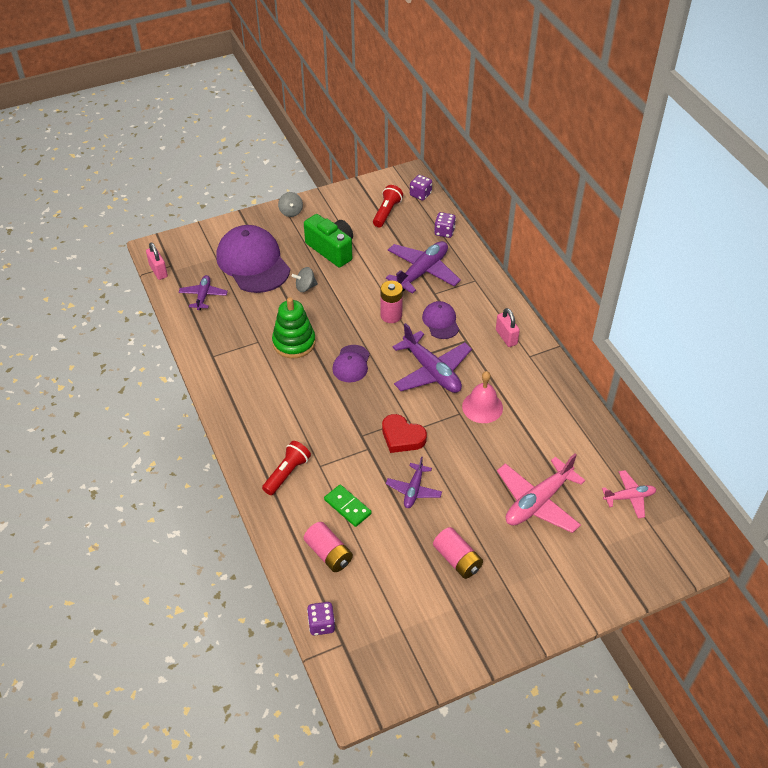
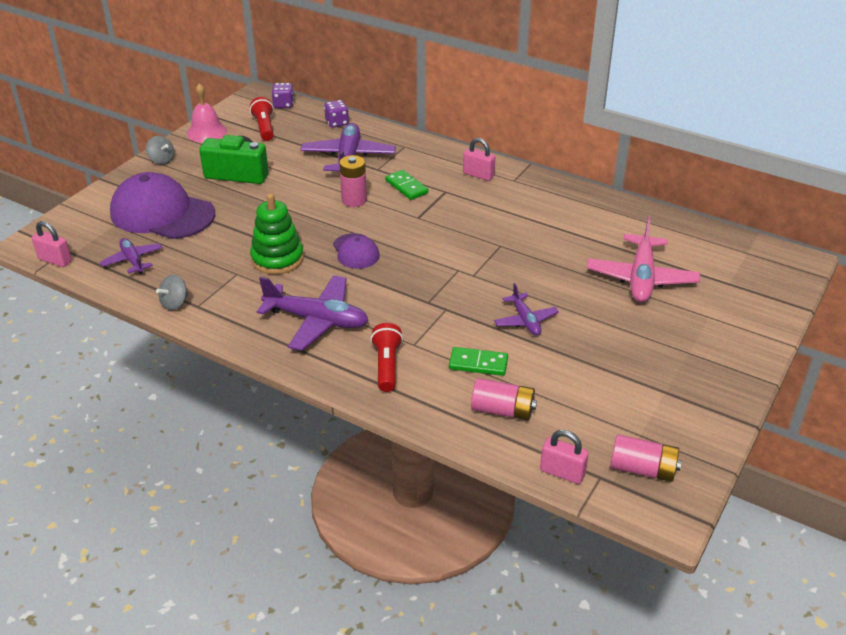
camera: 35 degrees left, 10 degrees down
grey spinning top [291,267,318,292] -> grey spinning top moved to [156,275,188,310]
purple dice [307,602,335,636] -> pink padlock [540,430,589,484]
red heart [382,414,427,453] -> none
purple plane [393,323,472,393] -> purple plane moved to [257,275,369,351]
purple cap [422,301,459,339] -> green domino [385,170,429,200]
pink battery [433,527,483,579] -> pink battery moved to [610,434,682,482]
pink bell [462,371,503,423] -> pink bell moved to [187,83,227,142]
pink plane [602,470,656,519] -> none

